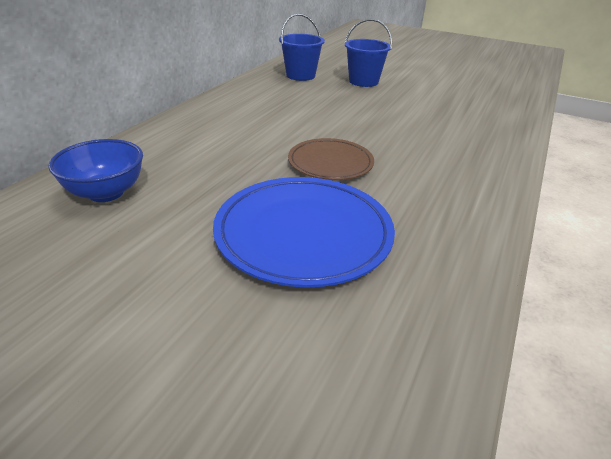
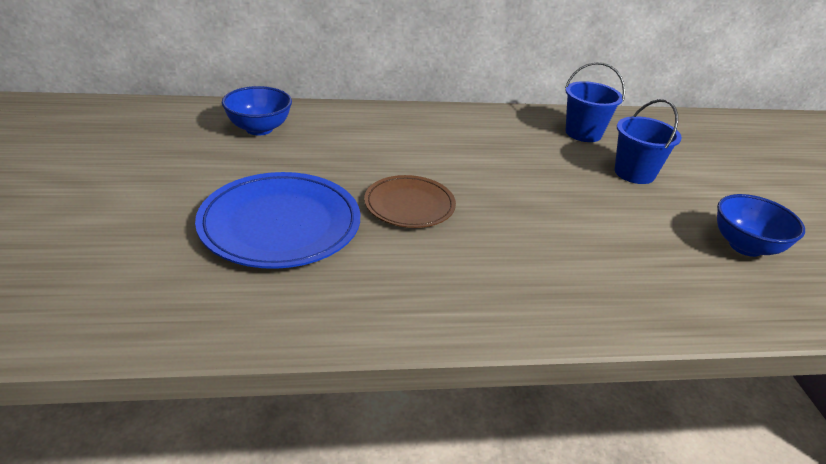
camera: 55 degrees right, 0 degrees up
none -> blue bowl [717,194,805,257]

